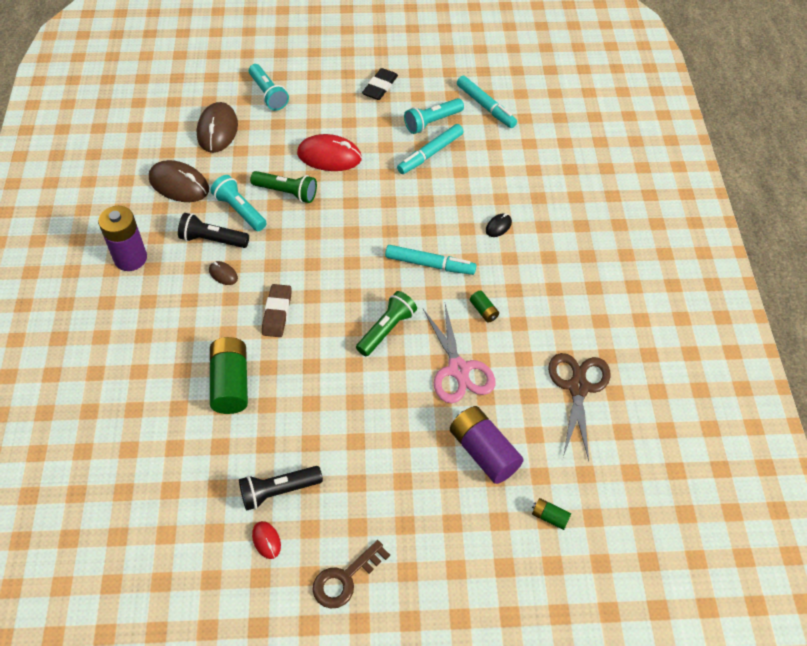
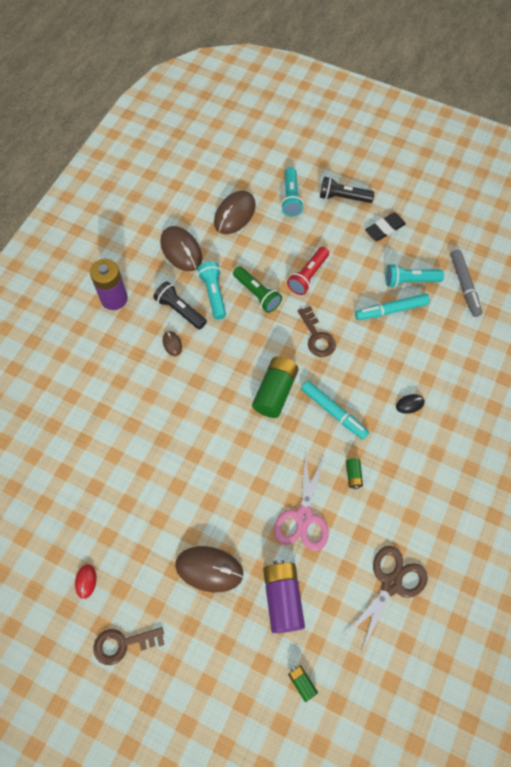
camera: 30 degrees right, 10 degrees up
green battery [210,337,248,414] -> green battery moved to [252,356,299,418]
black flashlight [239,466,323,511] -> black flashlight moved to [320,177,375,203]
brown eraser [262,284,292,337] -> none
red mouse [297,134,362,171] -> red flashlight [287,247,329,295]
green flashlight [356,291,417,356] -> none
turquoise marker [457,76,517,128] -> grey marker [451,249,482,317]
none -> brown mouse [175,546,243,592]
none -> brown key [298,306,336,357]

